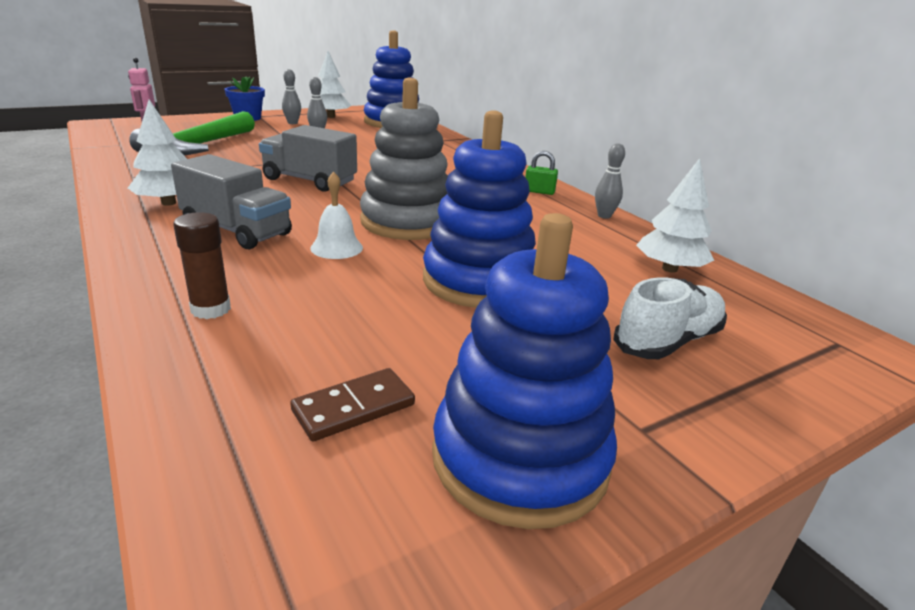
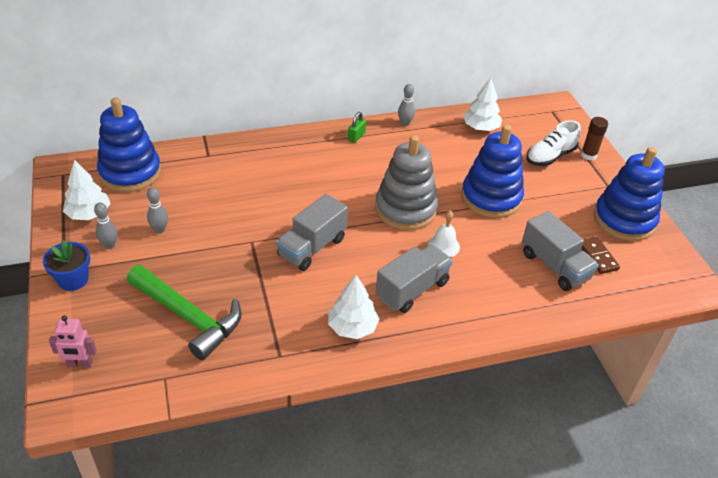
camera: 75 degrees left, 15 degrees up
brown glue stick [173,212,231,319] -> brown glue stick moved to [581,117,608,160]
white shoe [613,277,727,359] -> white shoe turned 105 degrees counterclockwise [527,120,581,166]
none -> grey truck [522,211,599,291]

